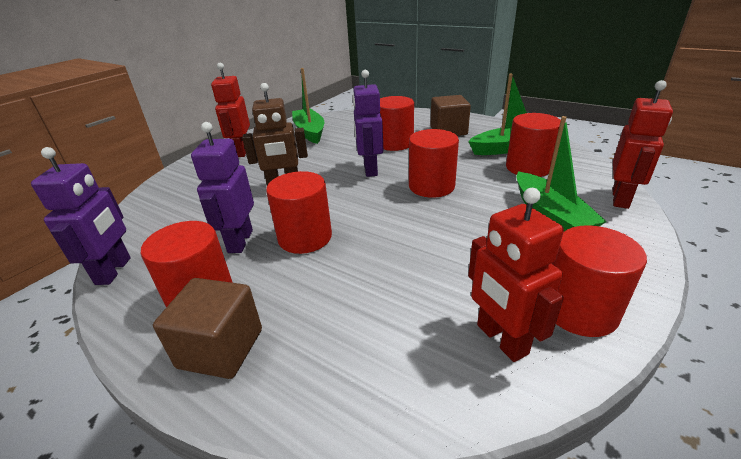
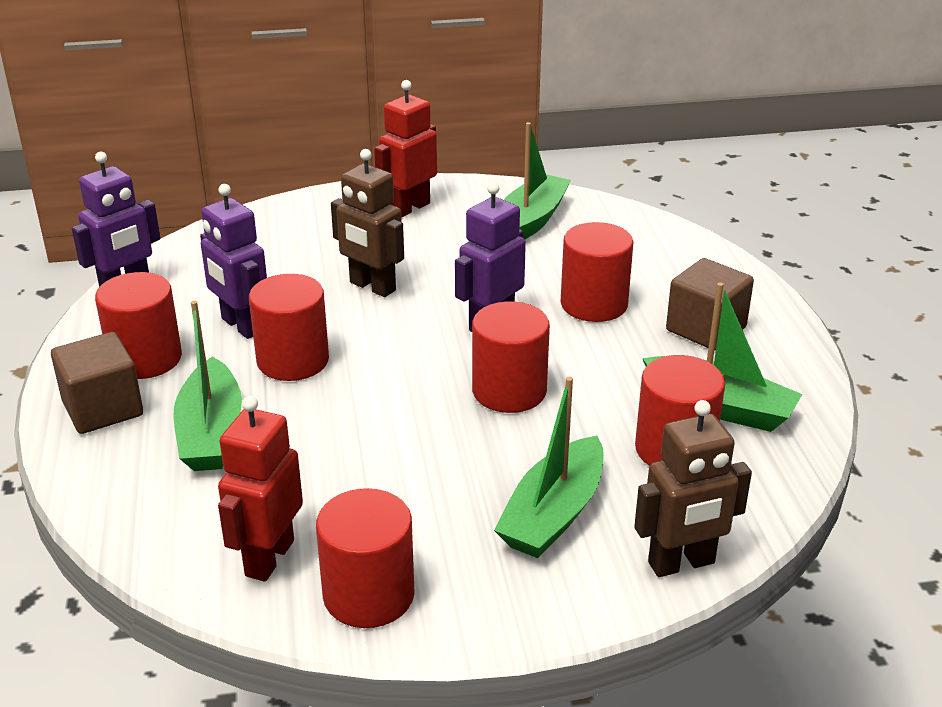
camera: 45 degrees right, 0 degrees up
purple robot [191,122,254,253] -> purple robot turned 90 degrees counterclockwise [200,184,267,339]
red robot [612,80,673,209] -> brown robot [634,400,752,577]
none -> green boat [173,301,242,471]

